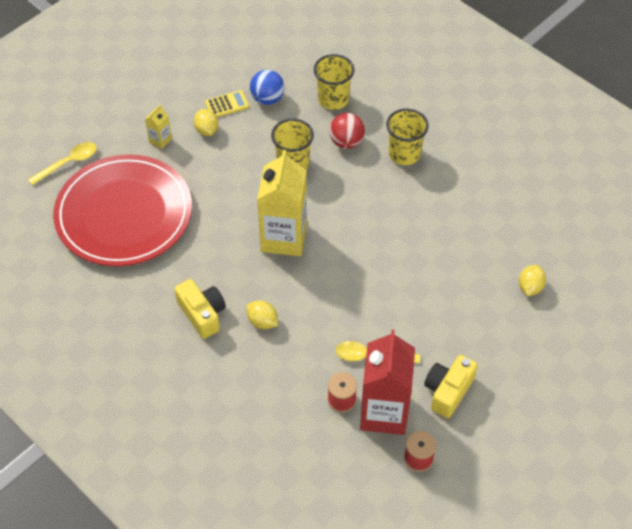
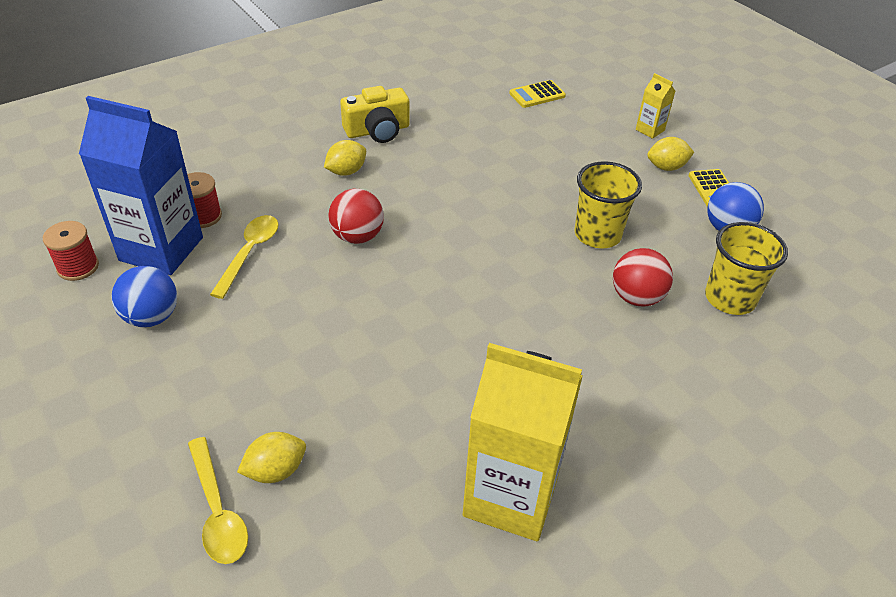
camera: 100 degrees right, 10 degrees down
yellow spoon [28,142,97,185] -> yellow spoon moved to [188,437,248,564]
red plate [53,154,192,267] -> yellow calculator [509,80,566,108]
yellow carton [257,150,307,256] -> yellow carton moved to [463,343,583,541]
red carton [360,329,415,435] -> blue carton [79,96,203,275]
yellow cup [386,109,429,165] -> none
yellow camera [424,355,478,418] -> blue ball [112,266,177,327]
yellow lemon [519,265,546,296] -> yellow lemon turned 60 degrees counterclockwise [237,432,306,483]
none -> red ball [328,189,384,244]

